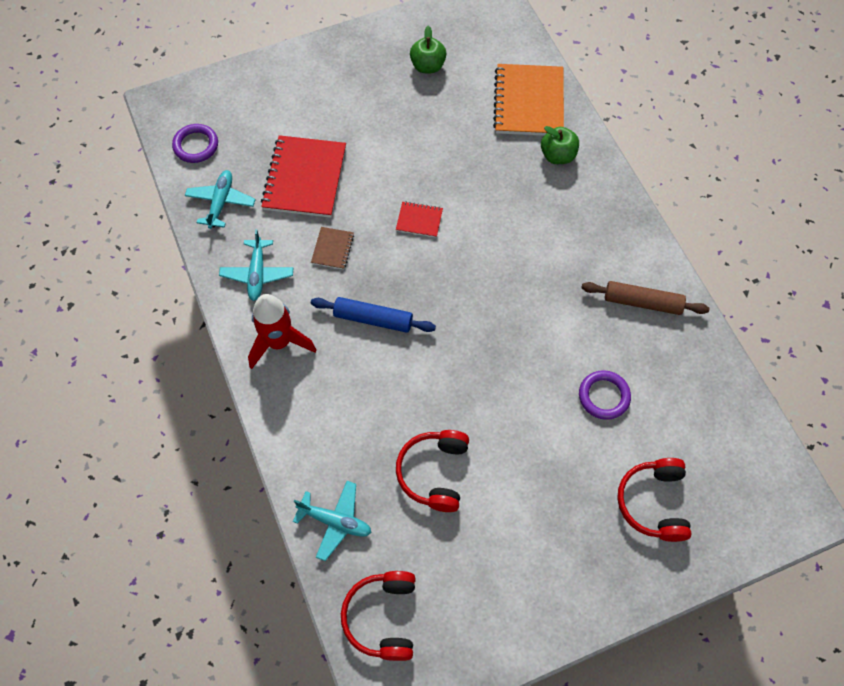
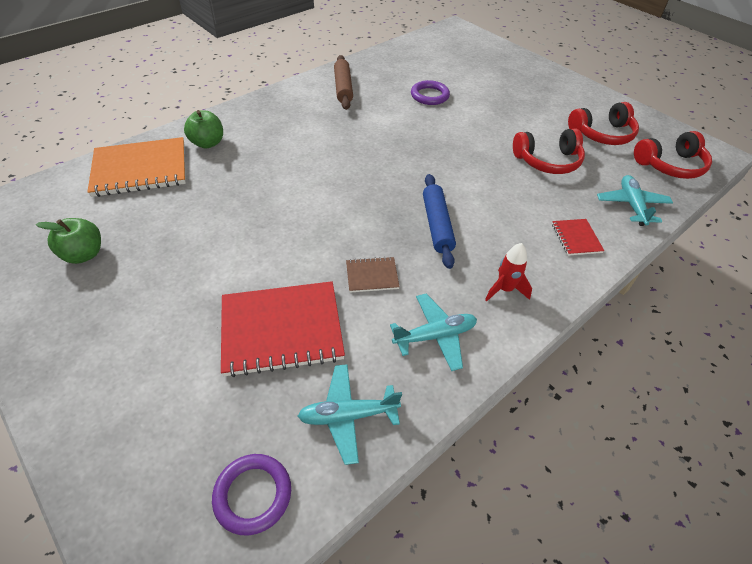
camera: 110 degrees left, 15 degrees down
red rocket [248,294,316,369] -> red rocket [485,243,532,301], size x0.59
red notebook [396,201,443,238] -> red notebook moved to [552,219,604,256]
red headphones [617,458,692,542] -> red headphones moved to [568,102,639,145]

